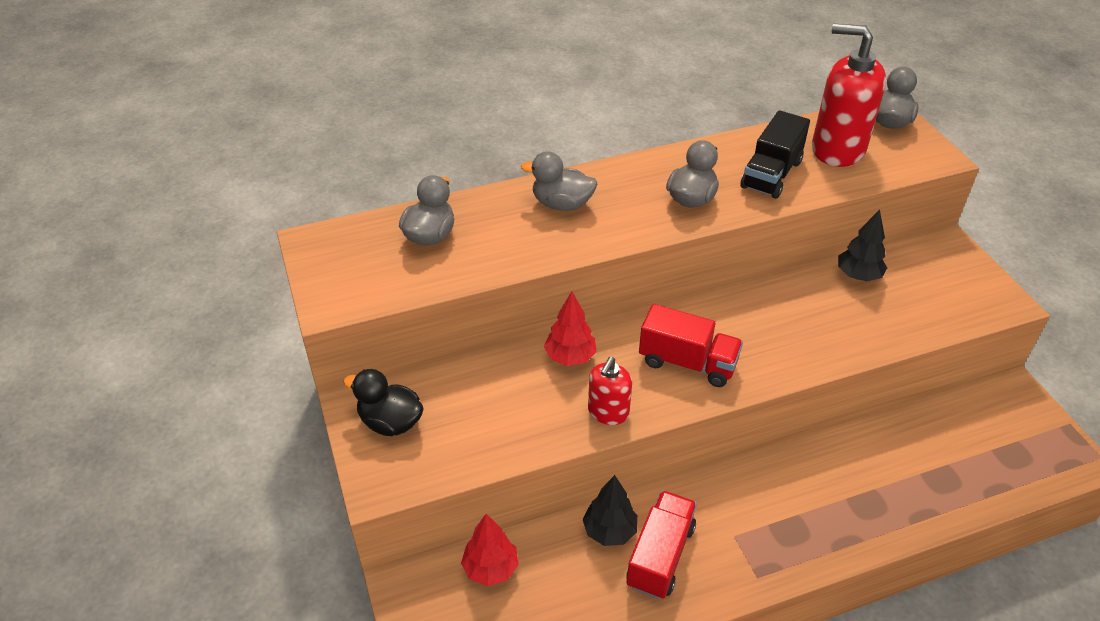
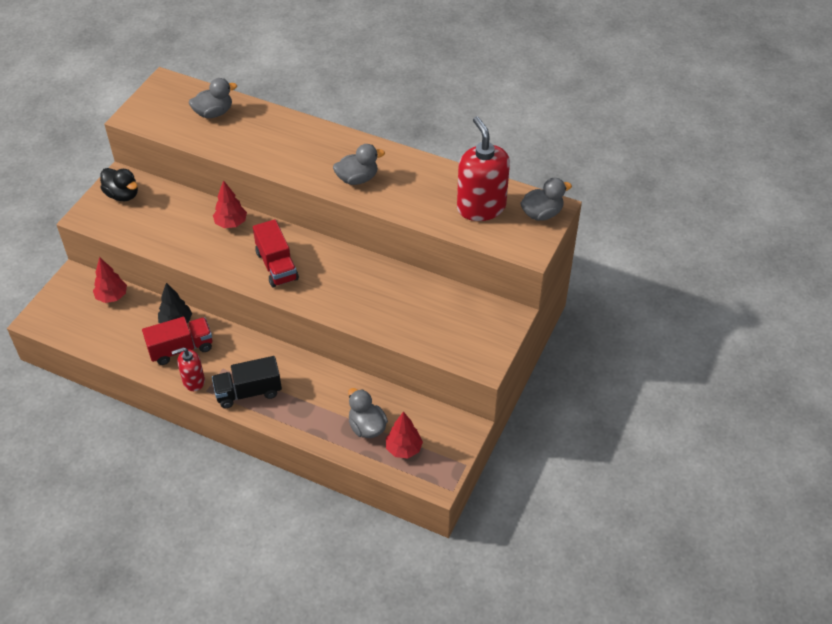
camera: 45 degrees right, 5 degrees up
black duck [343,369,424,436] -> black duck turned 150 degrees clockwise [100,168,138,201]
grey duck [521,151,597,211] -> grey duck moved to [348,388,388,438]
red soap dispenser [588,357,632,425] -> red soap dispenser moved to [172,347,205,391]
black truck [740,110,810,199] -> black truck moved to [212,356,282,408]
black tree [838,210,887,281] -> none
none -> red tree [386,412,423,459]

